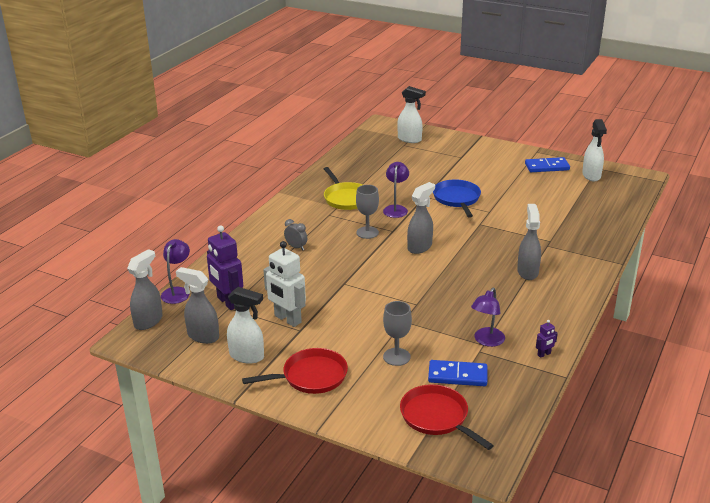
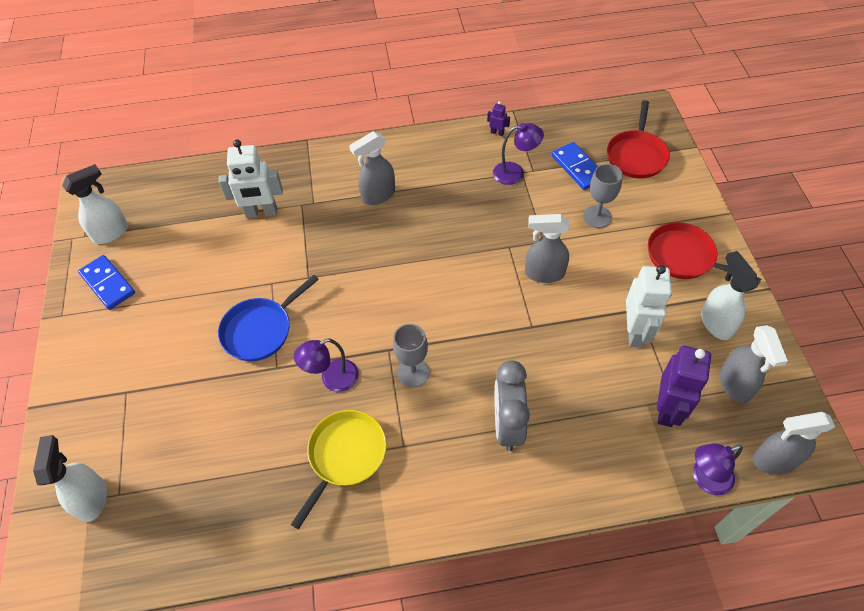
camera: 125 degrees left, 25 degrees up
grey clock [284,219,307,250] -> grey clock [495,360,530,451], size x1.91
grey spray bottle [407,182,435,254] -> grey spray bottle moved to [525,214,569,283]
none -> white robot [219,139,283,218]

